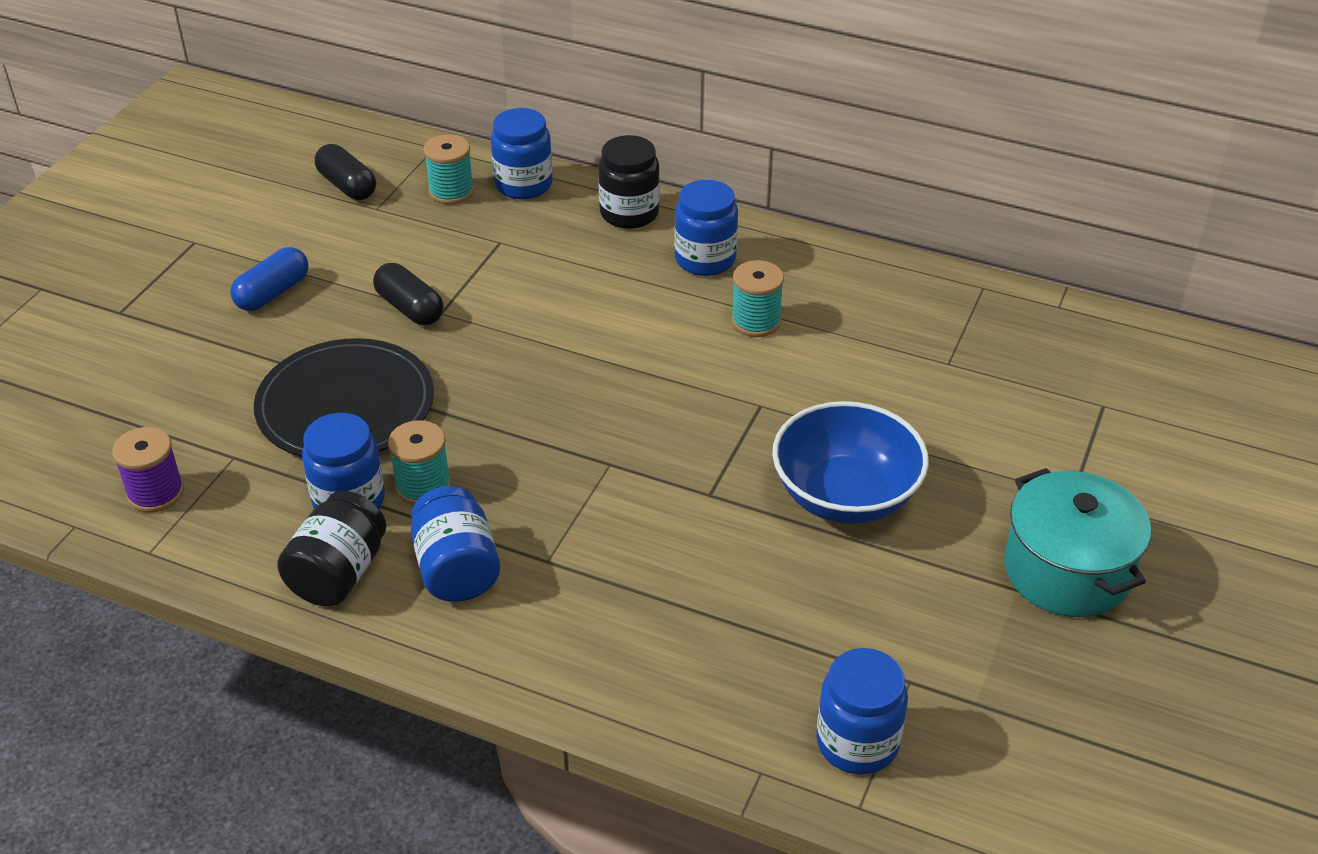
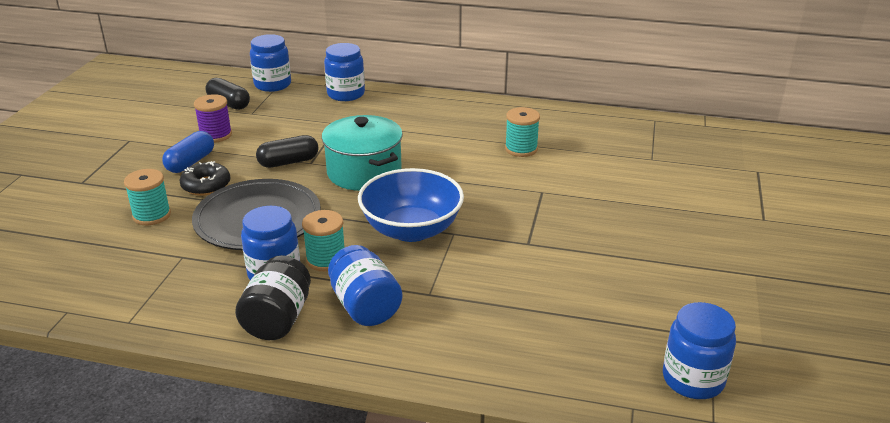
camera: 10 degrees left, 10 degrees down
purple spool [112,427,184,513] -> purple spool moved to [194,94,232,143]
black capsule [373,263,444,325] -> black capsule turned 60 degrees counterclockwise [256,135,319,168]
turquoise spool [424,134,474,204] -> turquoise spool moved to [124,169,171,225]
black jar [598,135,660,229] -> none
blue jar [674,180,738,276] -> blue jar moved to [250,34,291,92]
blue bowl [772,401,929,524] -> blue bowl moved to [358,168,464,242]
turquoise pot [1004,468,1151,617] -> turquoise pot moved to [322,115,403,191]
none -> black donut [180,161,230,196]

